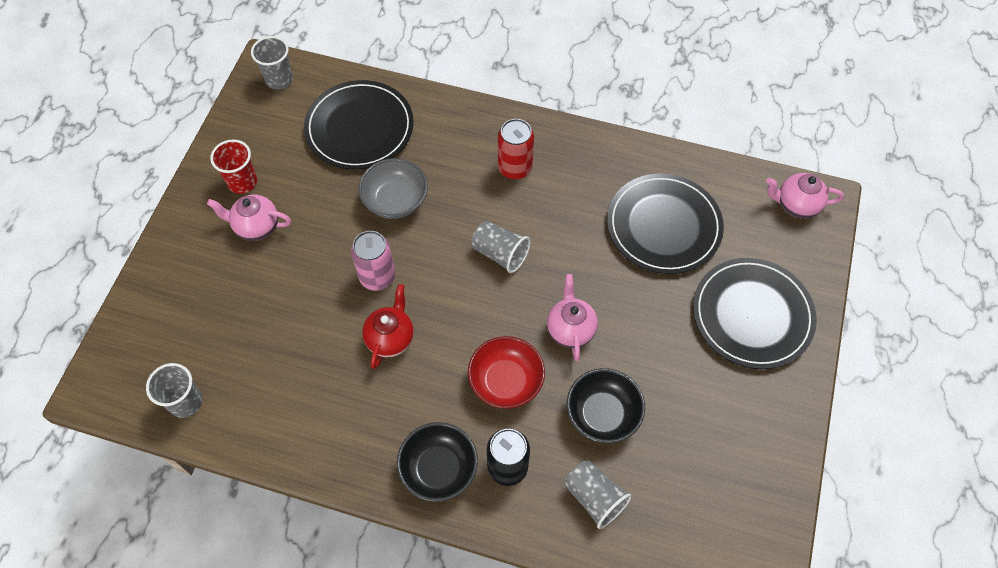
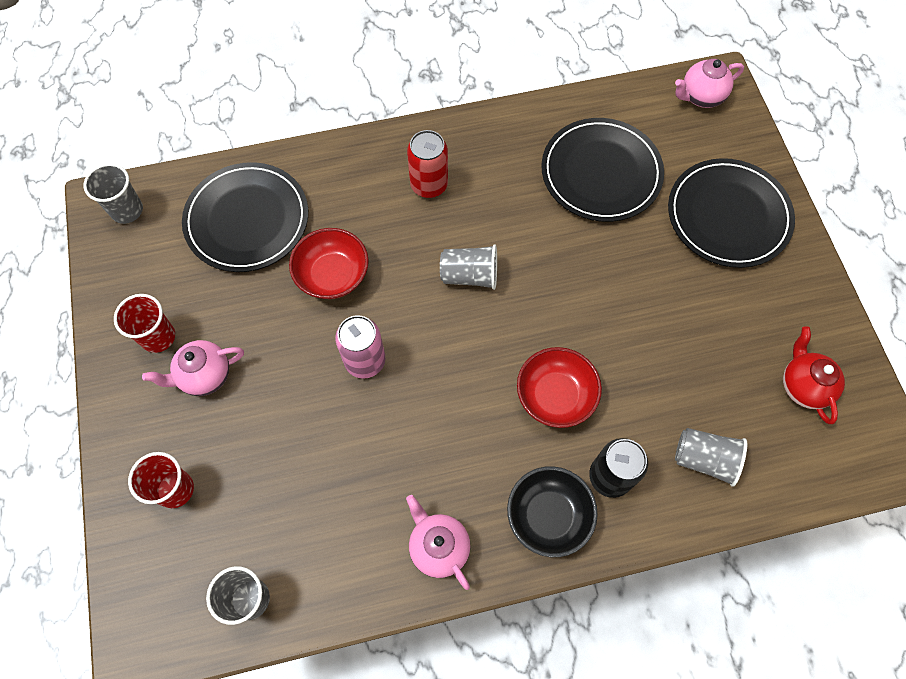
camera: 30 degrees left, 5 degrees up
grey bowl [358,158,428,219] -> red bowl [289,228,369,299]
red teapot [362,284,414,369] -> red teapot moved to [783,326,845,424]
pink teapot [547,274,598,361] -> pink teapot moved to [406,495,470,590]
black bowl [567,368,645,443] -> none
none -> red cup [128,452,194,508]

